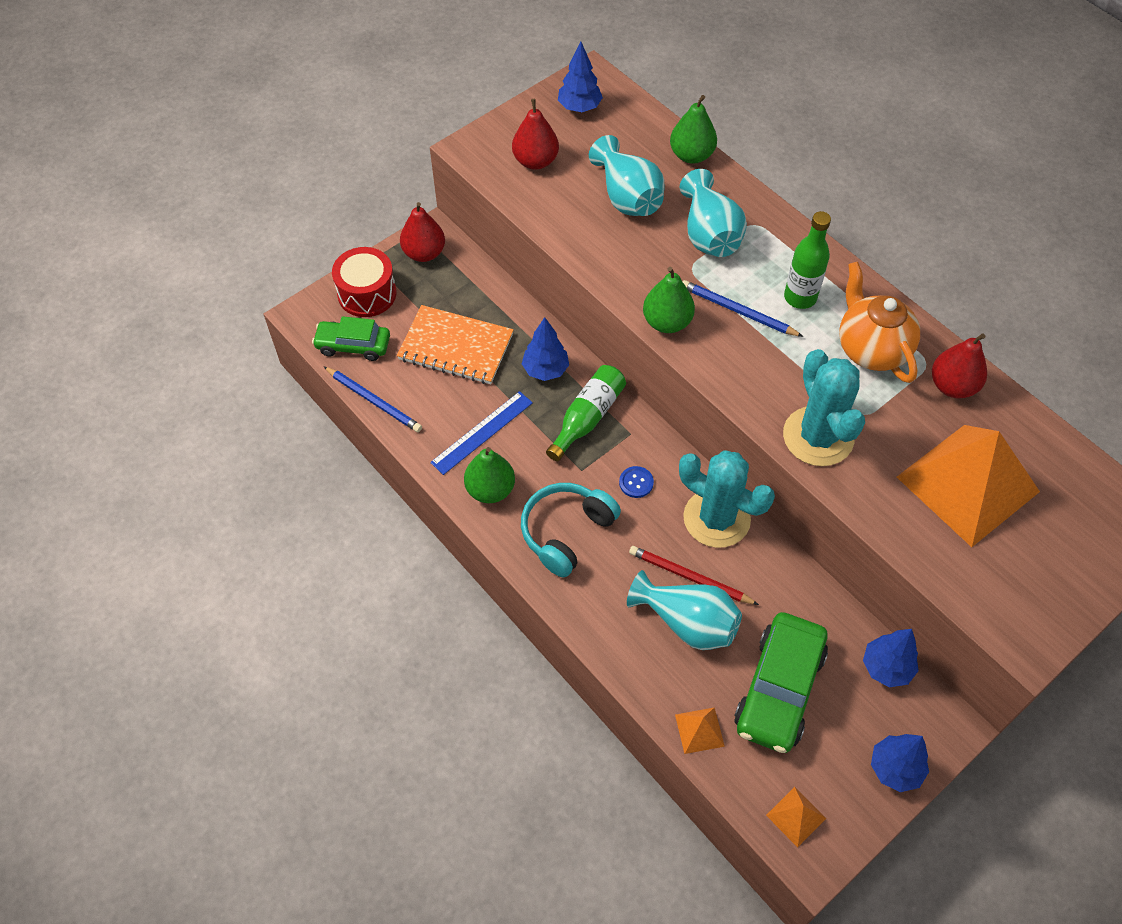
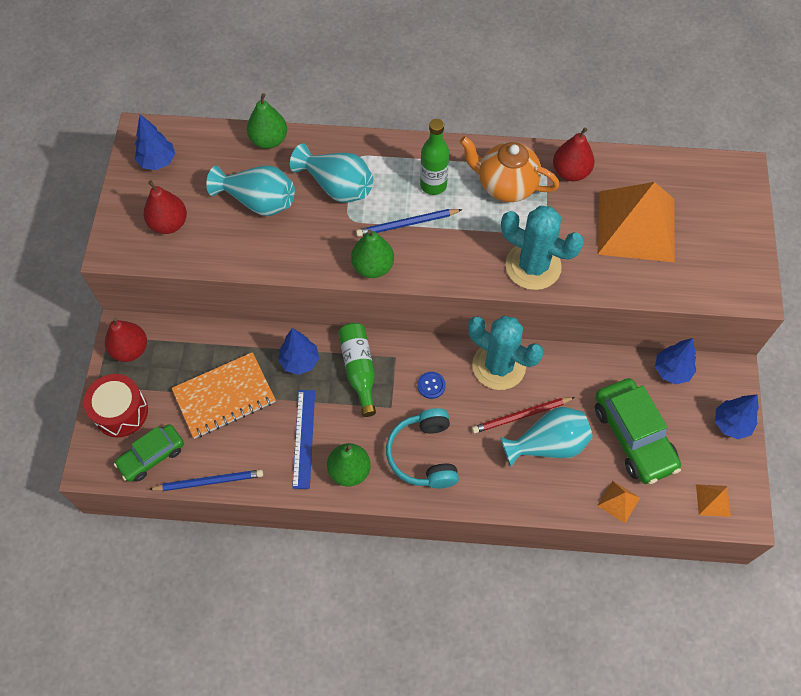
camera: 45 degrees left, 5 degrees up
turquoise cactus [679,450,775,548] -> turquoise cactus turned 45 degrees clockwise [468,316,544,390]

